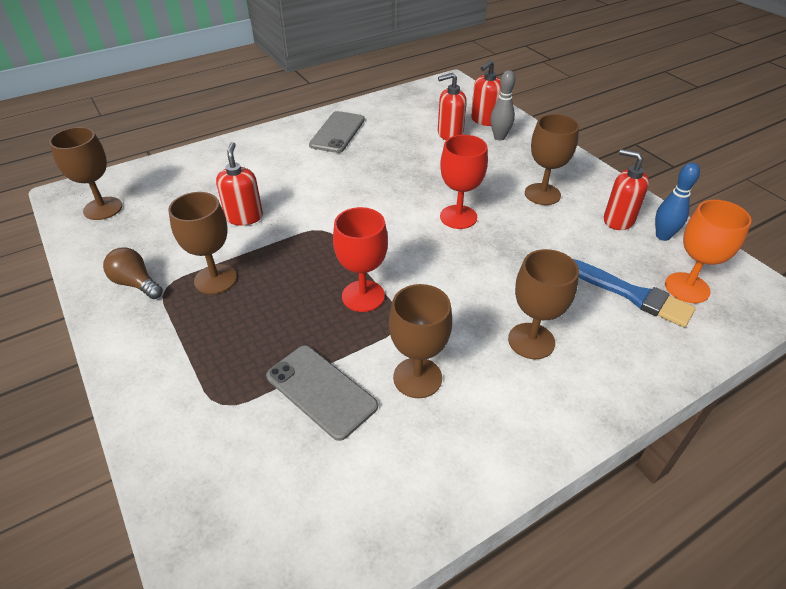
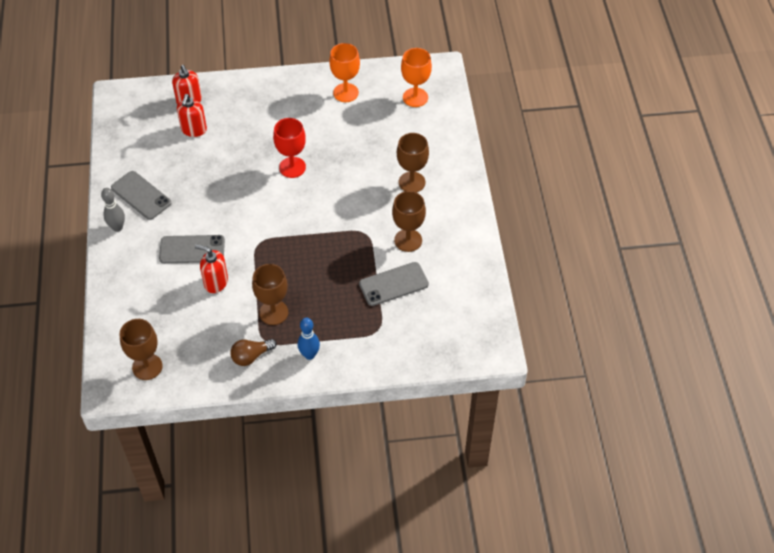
camera: 65 degrees left, 10 degrees up
red goblet [333,207,388,312] -> none
grey bowling pin [490,70,515,140] -> grey bowling pin moved to [101,188,125,232]
brown goblet [525,114,579,205] -> none
blue brush [573,259,696,327] -> none
red soap dispenser [604,149,649,230] -> orange goblet [329,43,360,102]
blue bowling pin [655,163,700,241] -> blue bowling pin moved to [298,318,320,360]
none -> grey phone [159,235,225,263]

